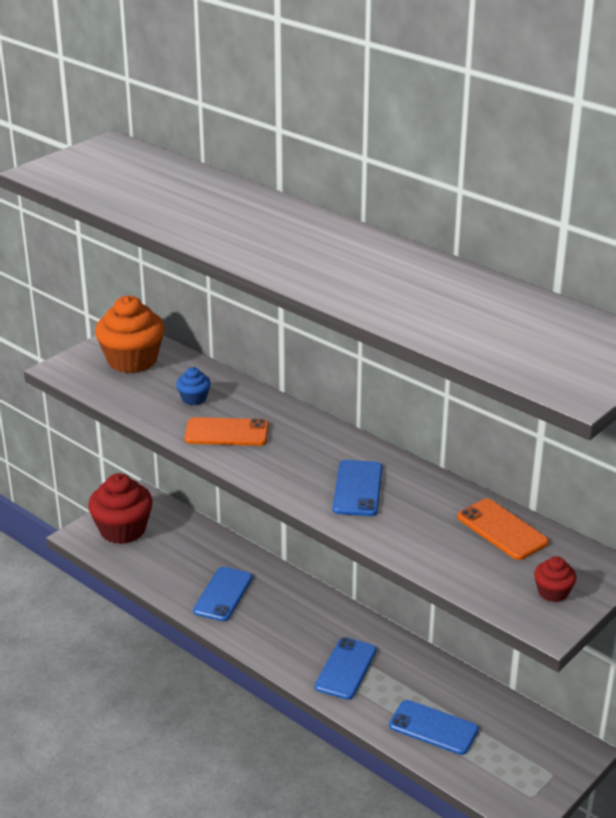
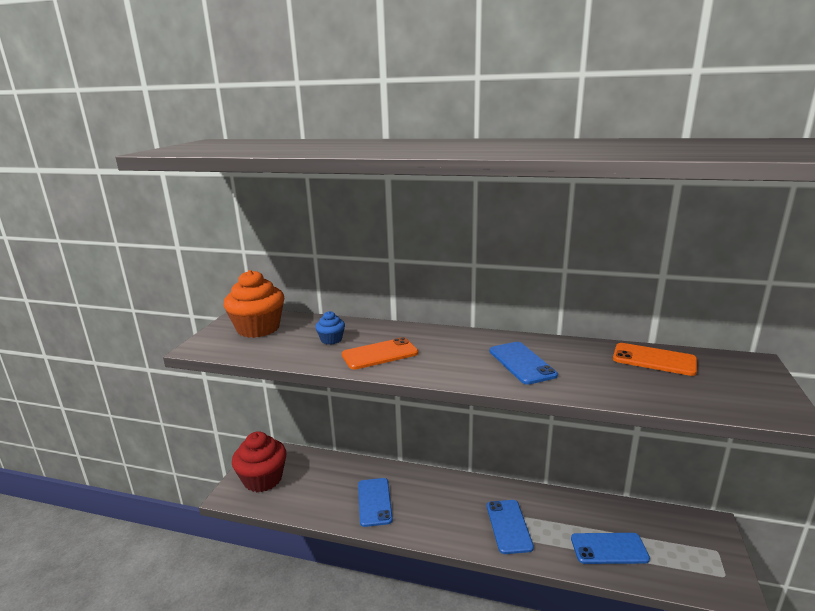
camera: 25 degrees left, 10 degrees down
red cupcake [534,556,577,602] -> none

